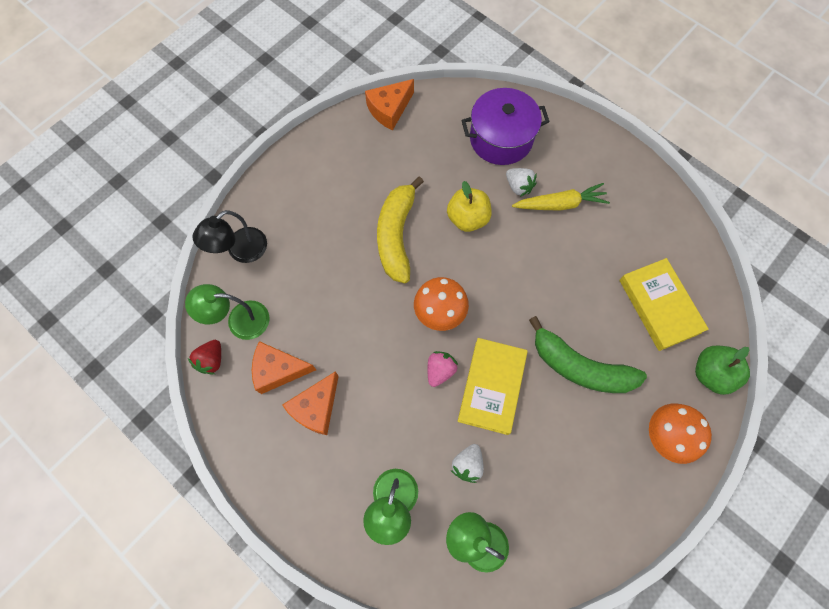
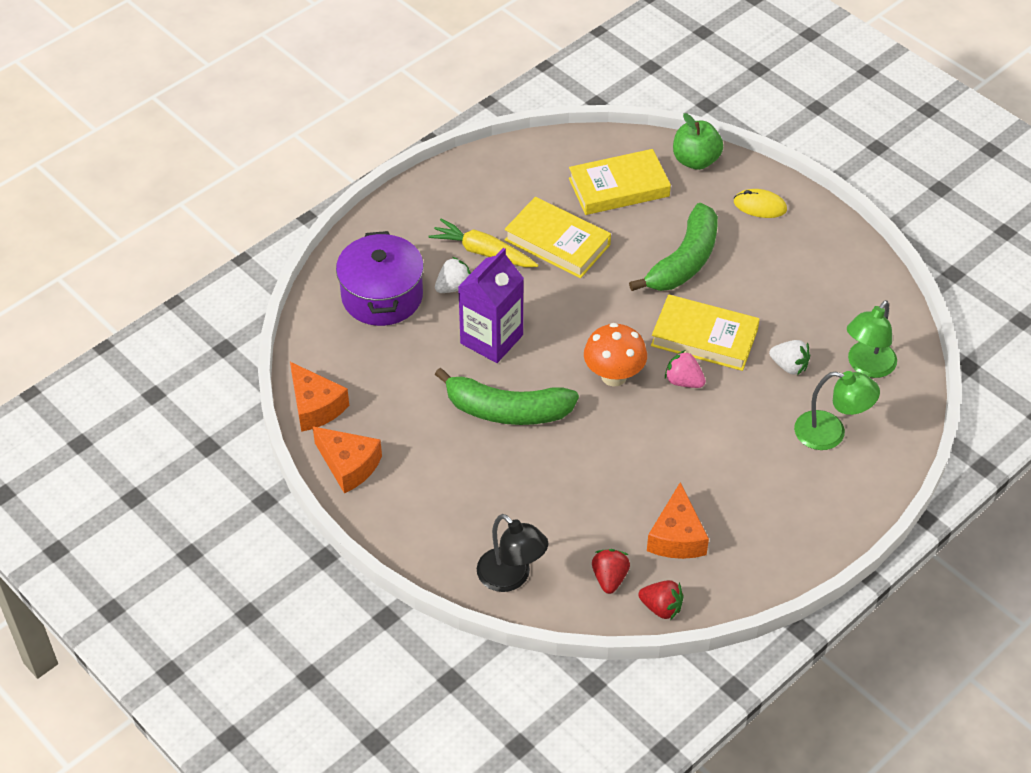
camera: 85 degrees left, 20 degrees down
green lamp [185,284,270,340] -> red strawberry [592,549,630,594]
orange cheese [282,371,339,435] -> orange cheese moved to [312,426,382,494]
yellow banana [377,176,424,283] -> green banana [435,368,579,425]
yellow apple [447,181,492,232] -> purple carton [458,248,524,363]
yellow carrot [512,183,610,211] -> yellow carrot turned 60 degrees counterclockwise [428,219,538,267]
orange mushroom [649,404,712,464] -> yellow mouse [734,189,787,218]
none -> yellow book [505,197,611,278]

